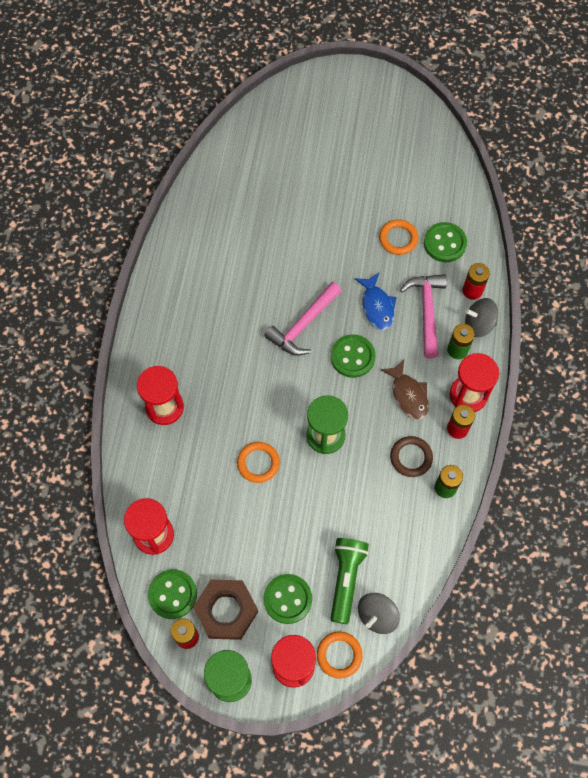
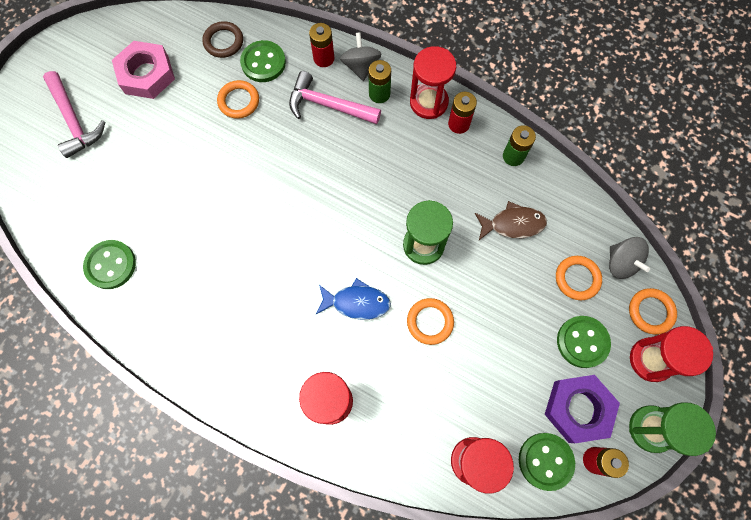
camera: 70 degrees left, 5 degrees up
brown nut [193,580,258,640] -> purple nut [545,375,620,443]
pink hammer [264,282,342,356] -> pink hammer moved to [43,71,106,158]
green flashlight [330,538,369,624] -> orange ring [556,256,602,300]
green button [331,335,375,378] -> green button moved to [83,240,136,289]
blue fish [354,273,397,330] -> blue fish moved to [316,278,391,320]
brown fish [380,360,429,420] -> brown fish moved to [475,201,547,240]
brown ring [390,436,433,477] -> brown ring moved to [202,21,243,58]
grey spinning top [465,298,498,337] -> grey spinning top turned 150 degrees clockwise [340,32,381,81]
none -> pink nut [112,41,175,99]

